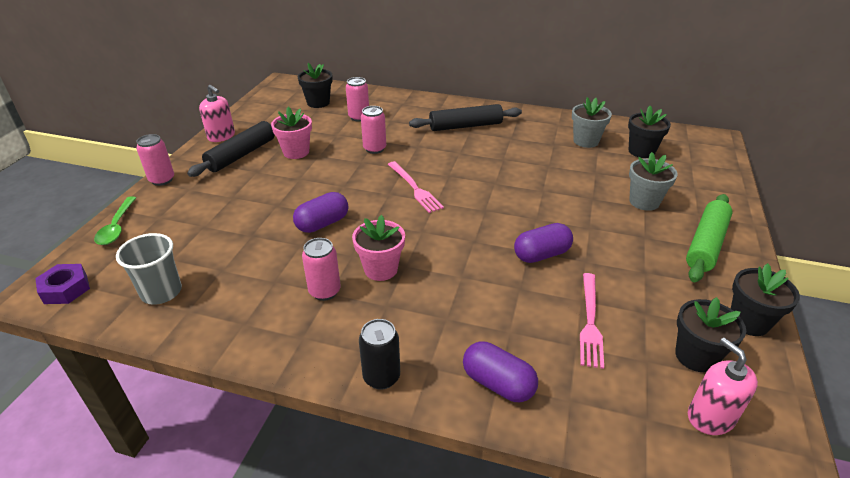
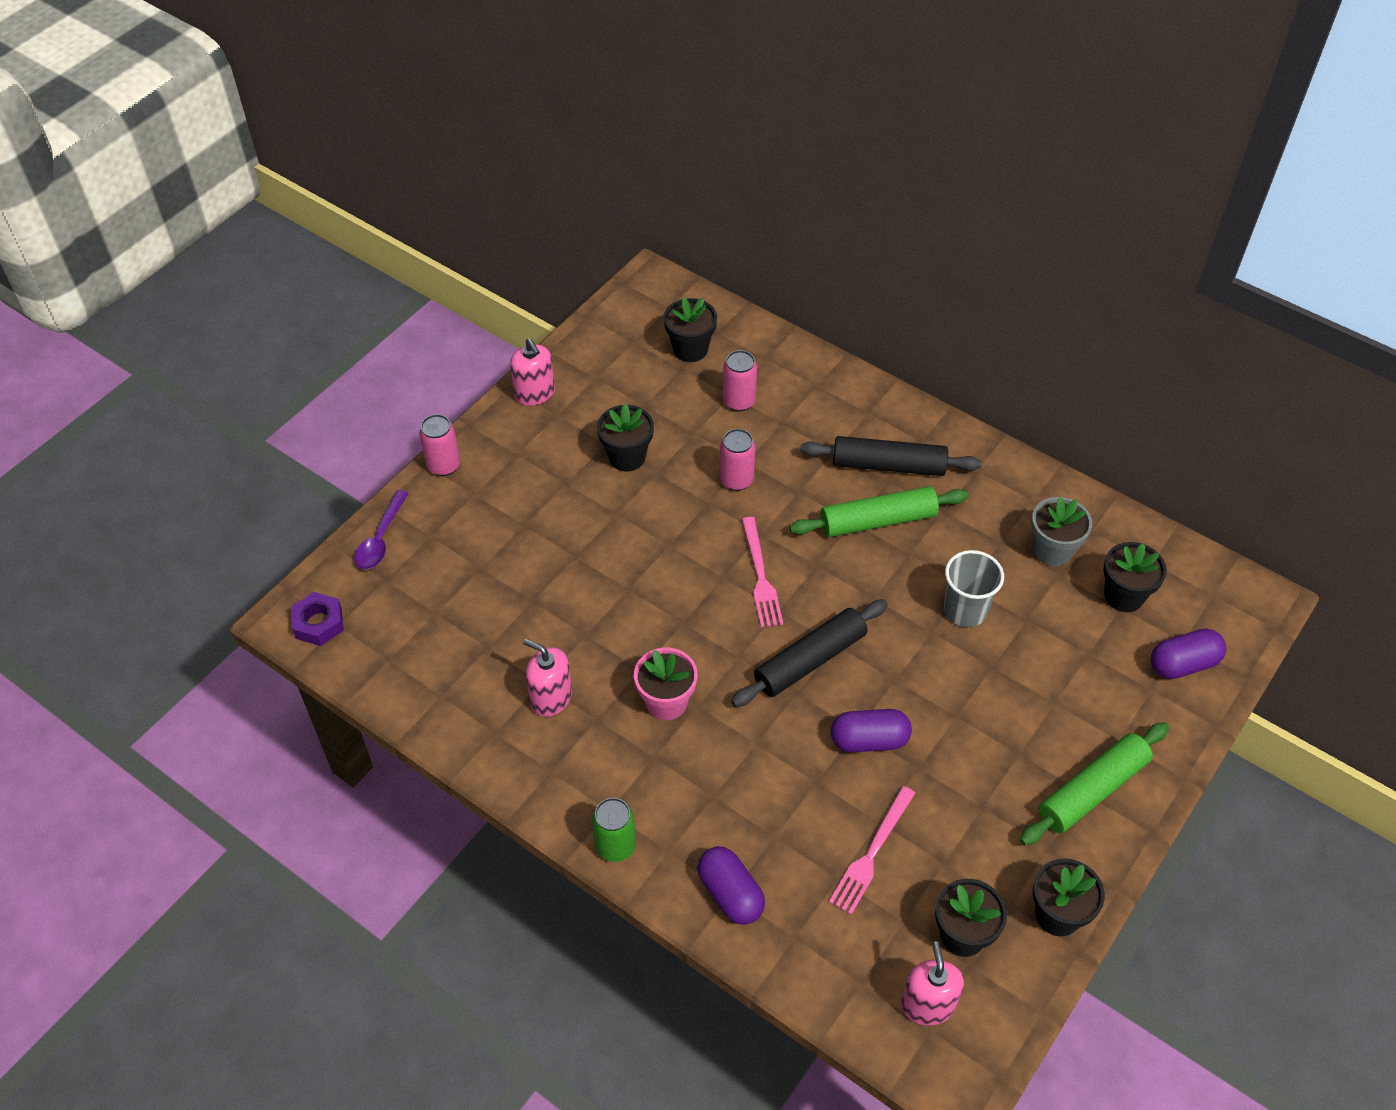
camera: 20 degrees right, 15 degrees up
green spoon [94,196,136,245] -> purple spoon [354,490,409,570]
grey cup [116,233,182,305] -> grey cup moved to [944,550,1004,627]
black rolling pin [187,121,275,177] -> black rolling pin moved to [731,599,888,707]
pink flower pot [271,107,312,159] -> black flower pot [597,403,654,472]
purple capsule [293,192,348,233] -> purple capsule moved to [1151,628,1226,679]
pink can [302,238,341,301] -> none
black can [359,319,400,390] -> green can [592,798,636,862]
grey flower pot [629,152,678,211] -> none
none -> pink soap dispenser [523,639,572,717]
none -> green rolling pin [790,486,968,537]

